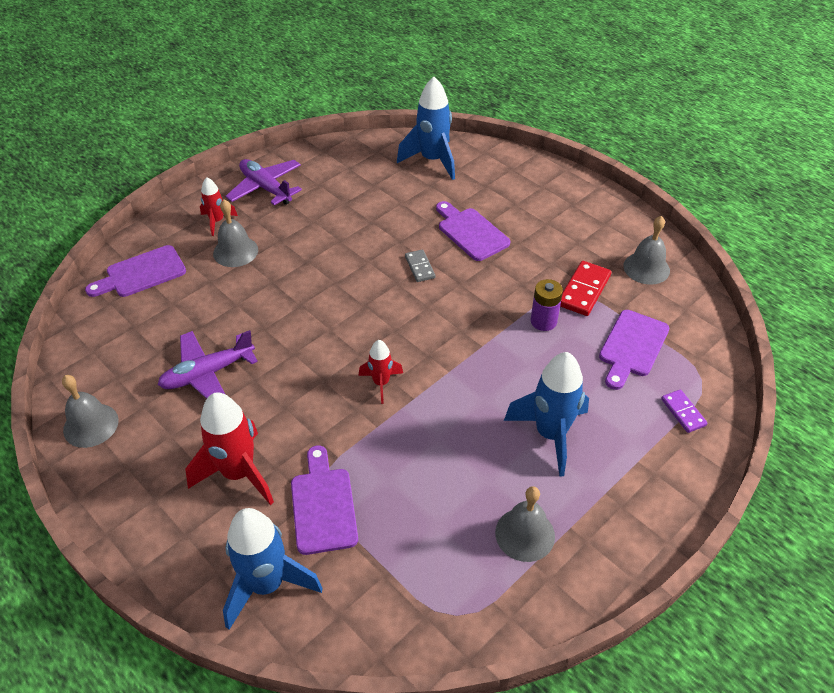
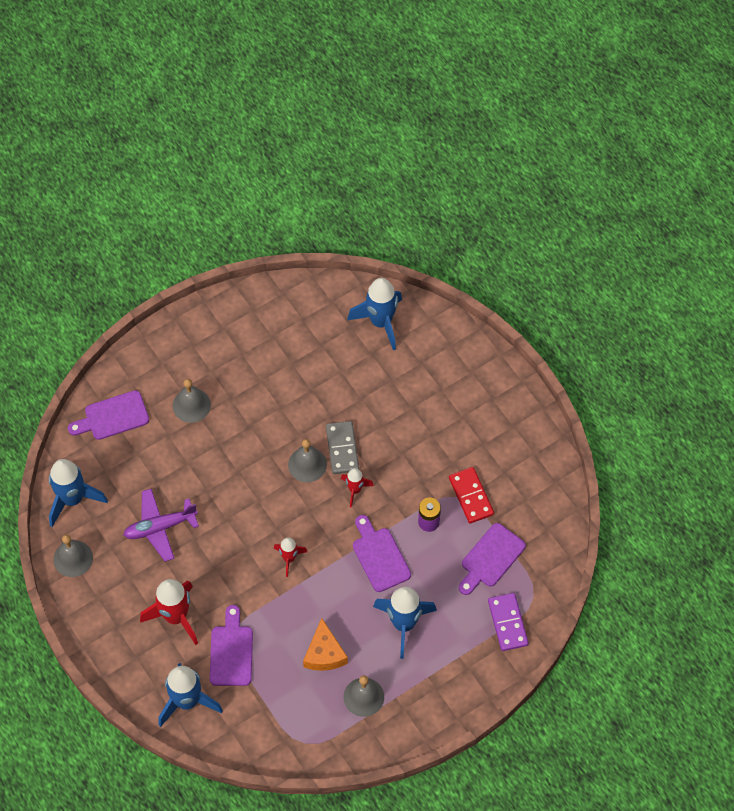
camera: 10 degrees right, 15 degrees up
red rocket [200,177,238,236] -> red rocket moved to [341,468,374,508]
purple plane [226,159,302,205] -> none
grey domino [405,250,436,282] -> grey domino [326,421,359,474], size x1.61
purple cutting board [436,201,510,261] -> purple cutting board moved to [353,515,411,592]
red domino [560,261,611,316] -> red domino turned 60 degrees counterclockwise [449,467,494,523]
grey bell [624,216,670,285] -> grey bell moved to [288,439,327,482]
purple domino [661,389,708,433] -> purple domino [488,593,529,651], size x1.61
none -> blue rocket [49,459,108,527]
none -> orange cheese [303,618,348,671]

